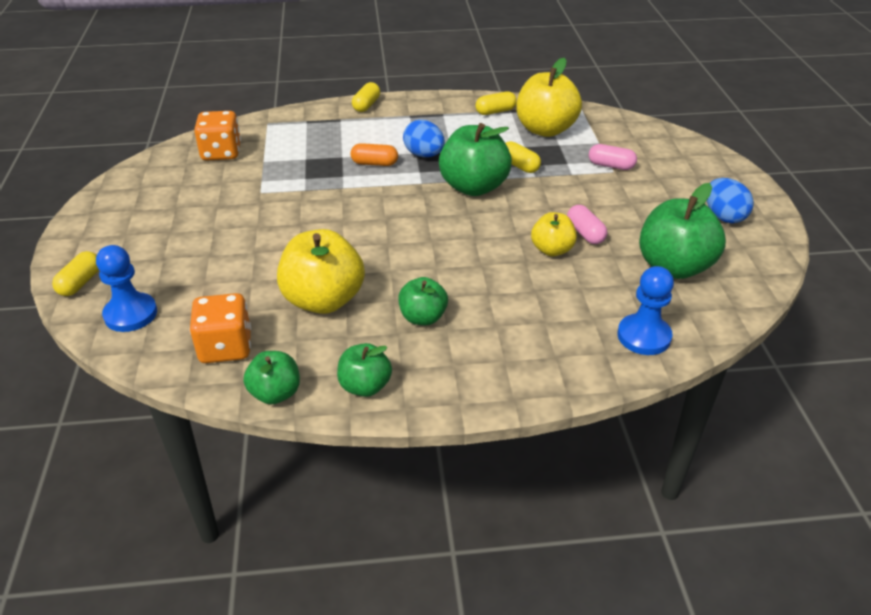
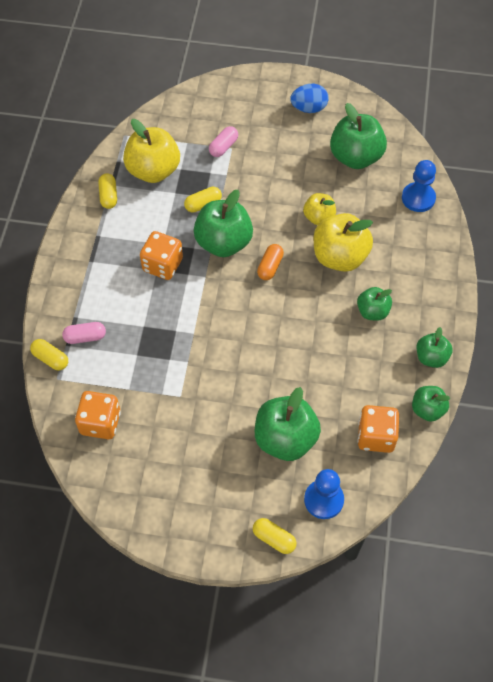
camera: 75 degrees left, 20 degrees up
yellow apple [277,229,365,314] -> yellow apple moved to [314,213,373,272]
orange capsule [351,143,398,166] -> orange capsule moved to [257,244,284,280]
yellow capsule [352,82,380,112] -> yellow capsule moved to [30,339,68,371]
blue egg [403,120,445,157] -> orange dice [140,231,183,280]
pink capsule [567,205,607,244] -> pink capsule moved to [62,322,106,344]
none -> green apple [255,387,321,461]

